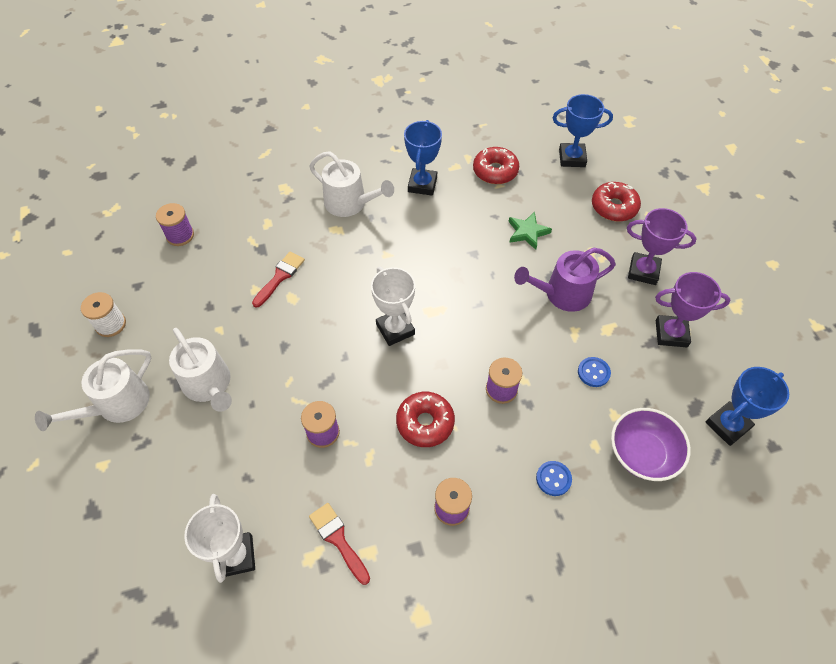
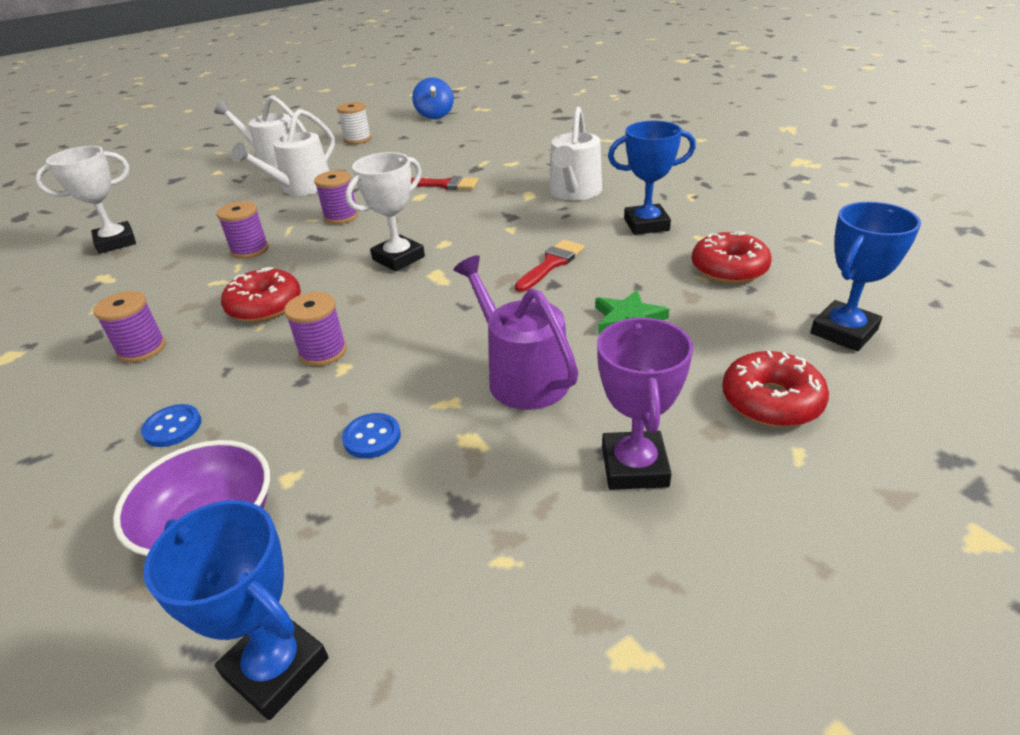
camera: 75 degrees right, 20 degrees down
purple spool [156,203,194,246] -> purple spool moved to [314,170,359,224]
red brush [309,503,370,585] -> red brush moved to [515,239,585,292]
blue trophy [552,94,613,167] -> blue trophy turned 60 degrees clockwise [810,202,921,351]
purple trophy [655,272,730,347] -> none
none -> blue spinning top [412,78,454,119]

